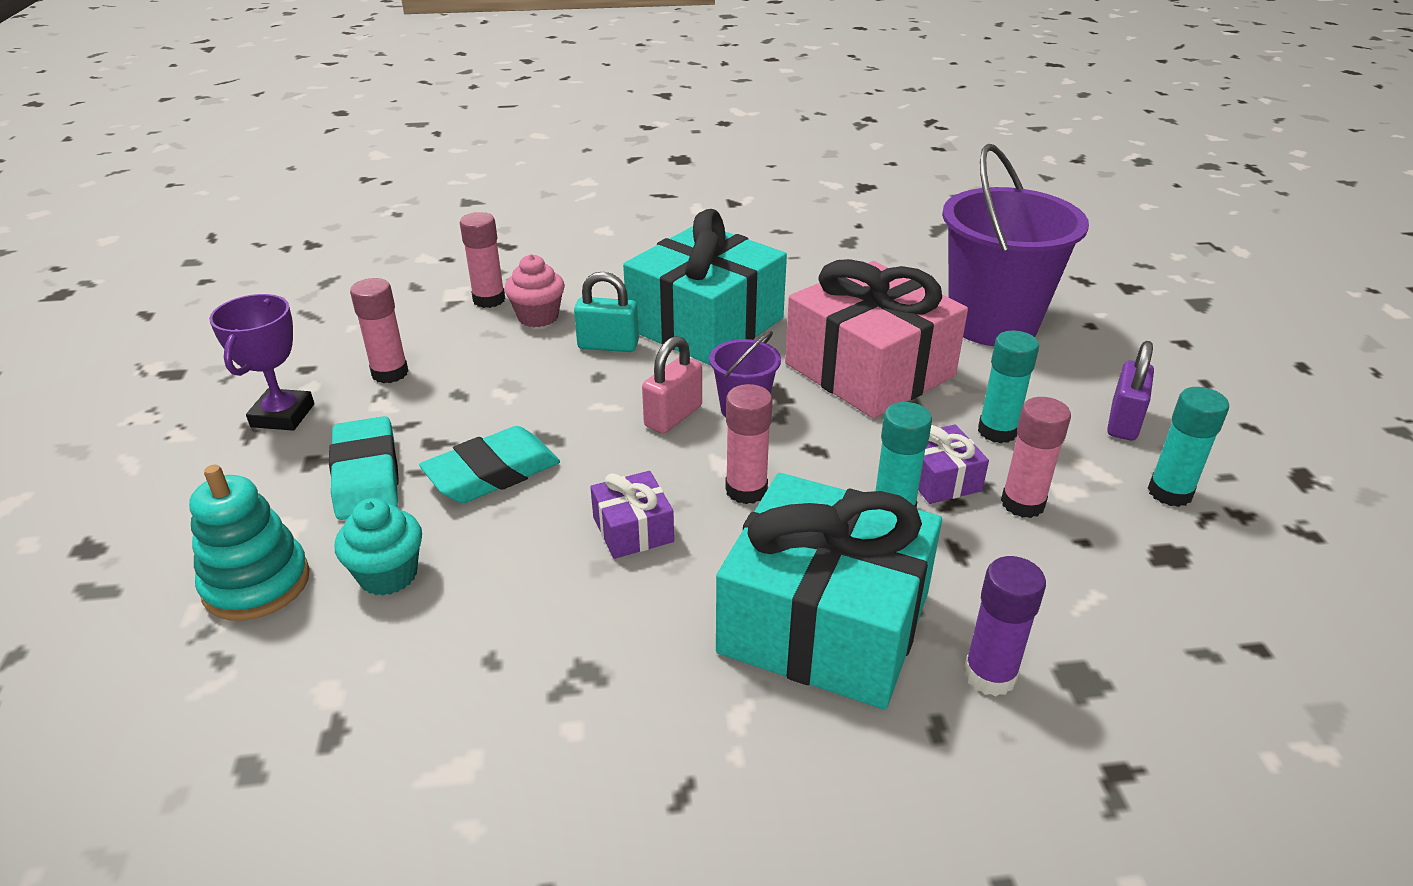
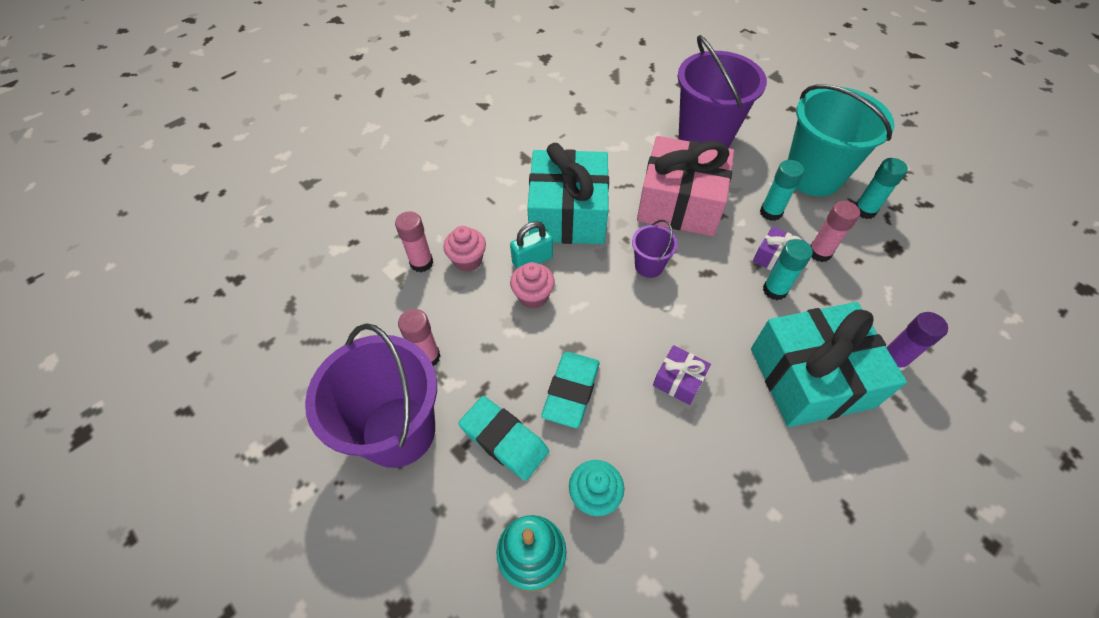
camera: 35 degrees left, 20 degrees up
purple trophy [209,294,314,431] -> purple bucket [305,323,437,468]
pink padlock [642,336,702,434] -> none
pink glue stick [725,384,773,504] -> none
purple padlock [1107,341,1154,440] -> turquoise bucket [788,84,895,196]
none -> pink cupcake [510,262,555,309]

